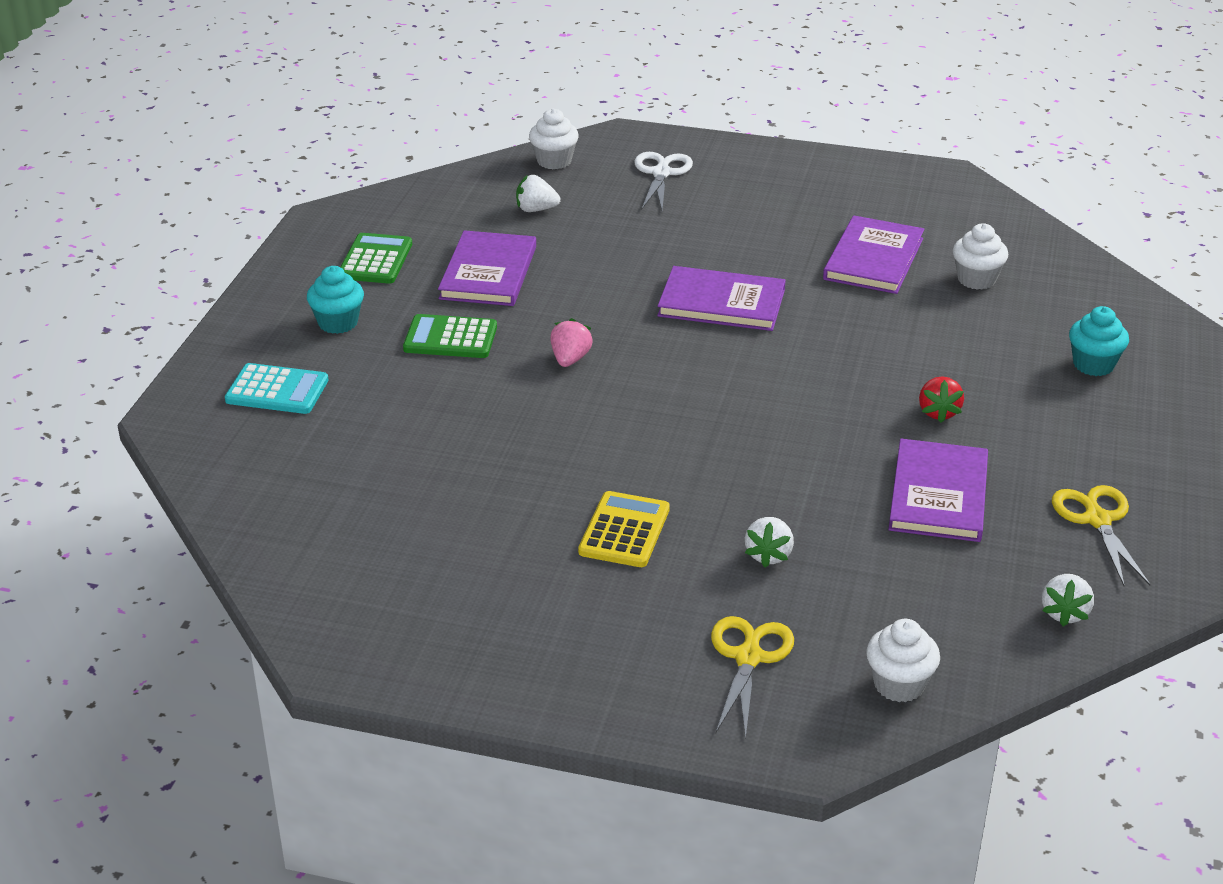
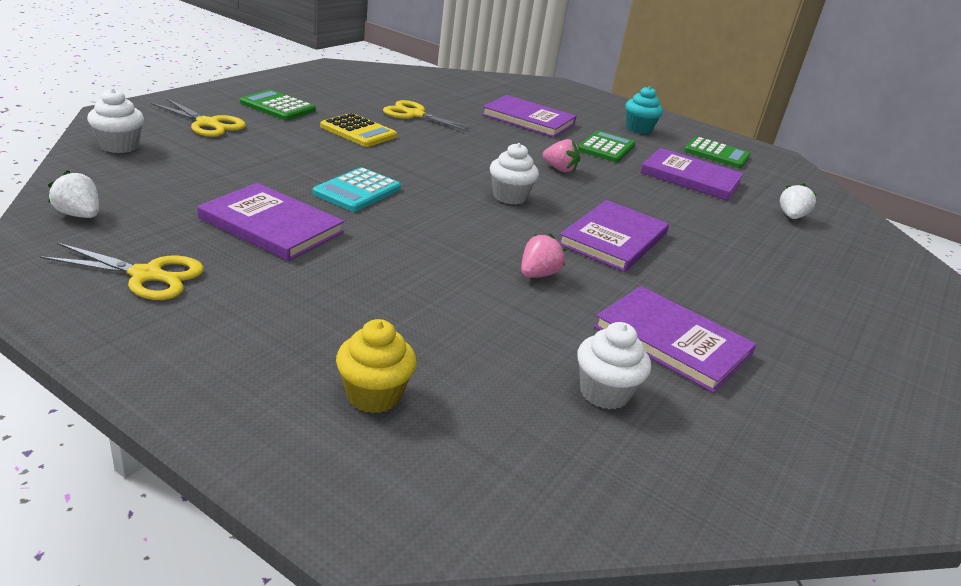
camera: 105 degrees right, 5 degrees down
turquoise calculator [225,363,328,414] -> turquoise calculator moved to [313,167,401,211]
white cupcake [529,108,579,169] -> white cupcake moved to [490,143,539,205]
white scissors [634,152,693,211] -> none
white strawberry [745,517,794,568] -> none
red strawberry [919,376,964,423] -> none
turquoise cupcake [1069,306,1129,376] -> yellow cupcake [336,319,417,413]
none -> green calculator [240,90,316,120]
none -> yellow scissors [383,100,476,132]
none -> purple book [482,95,577,137]
none -> pink strawberry [521,233,566,278]

